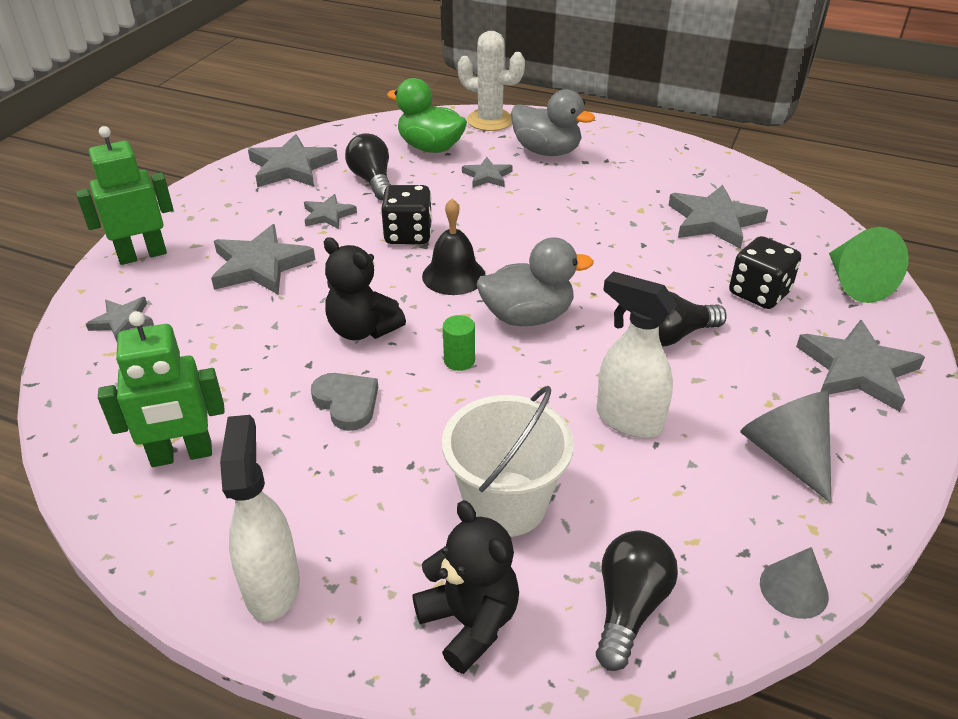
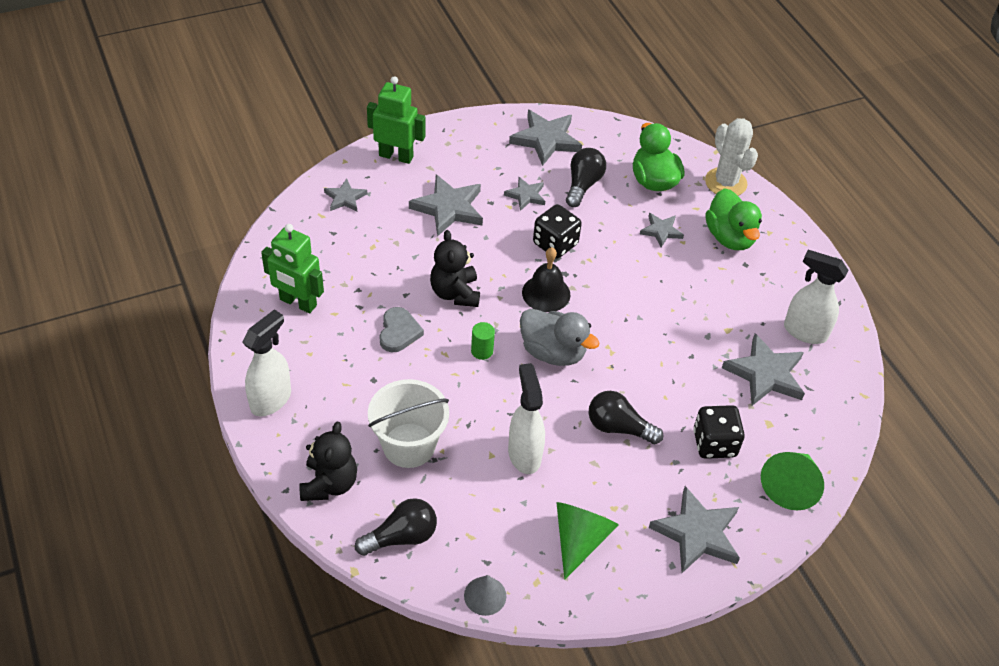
camera: 40 degrees right, 10 degrees up
grey duck [511,90,595,156] -> green duck [706,188,762,250]
grey cone [740,391,831,503] -> green cone [556,502,619,580]
none -> white spray bottle [784,250,848,344]

